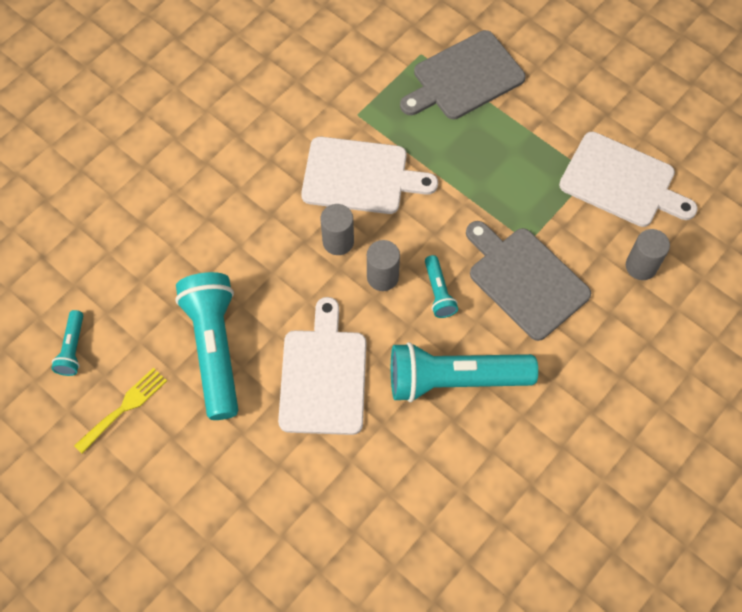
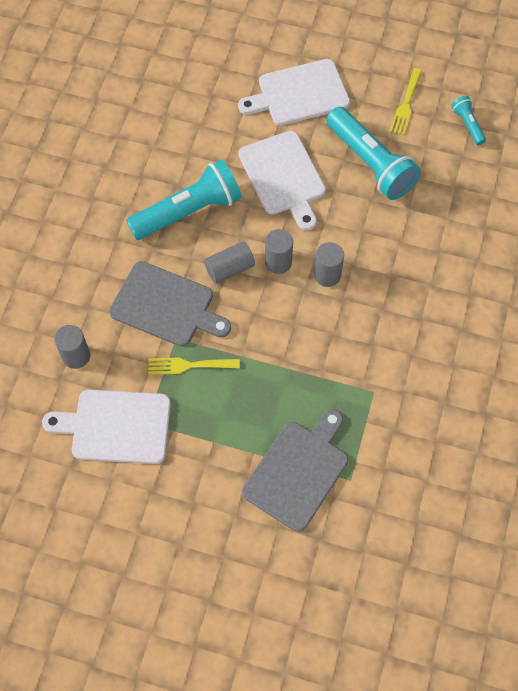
camera: 155 degrees right, 0 degrees up
white cutting board [301,137,438,214] -> white cutting board moved to [238,59,350,125]
turquoise flashlight [425,255,458,318] -> grey cylinder [204,241,255,284]
none -> yellow fork [148,358,240,375]

